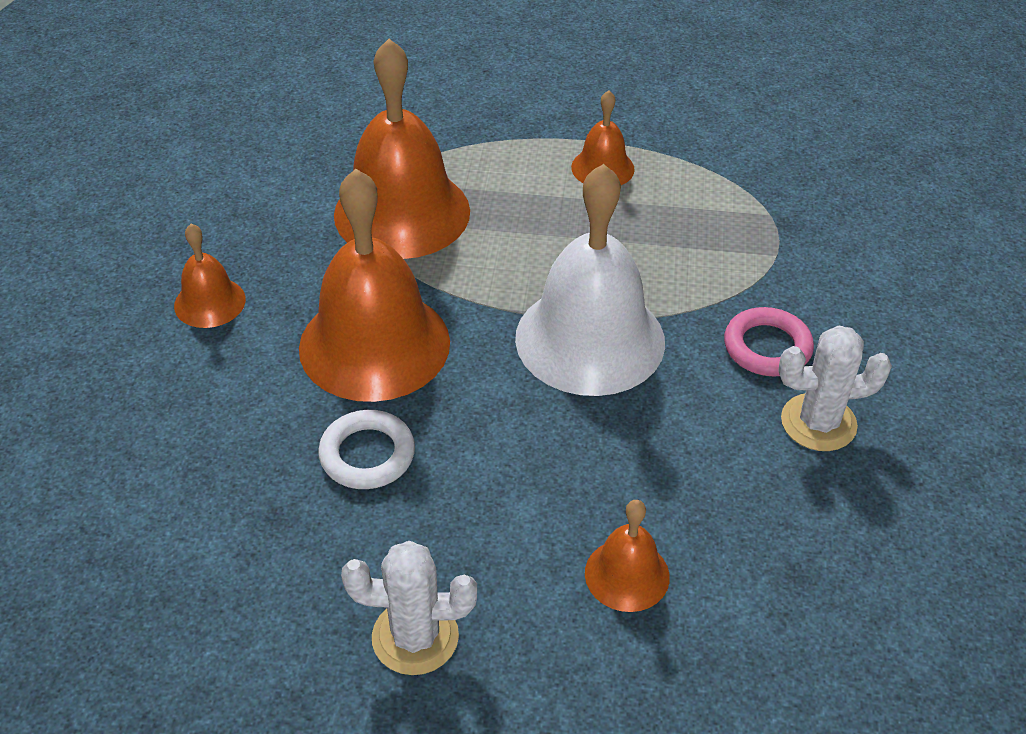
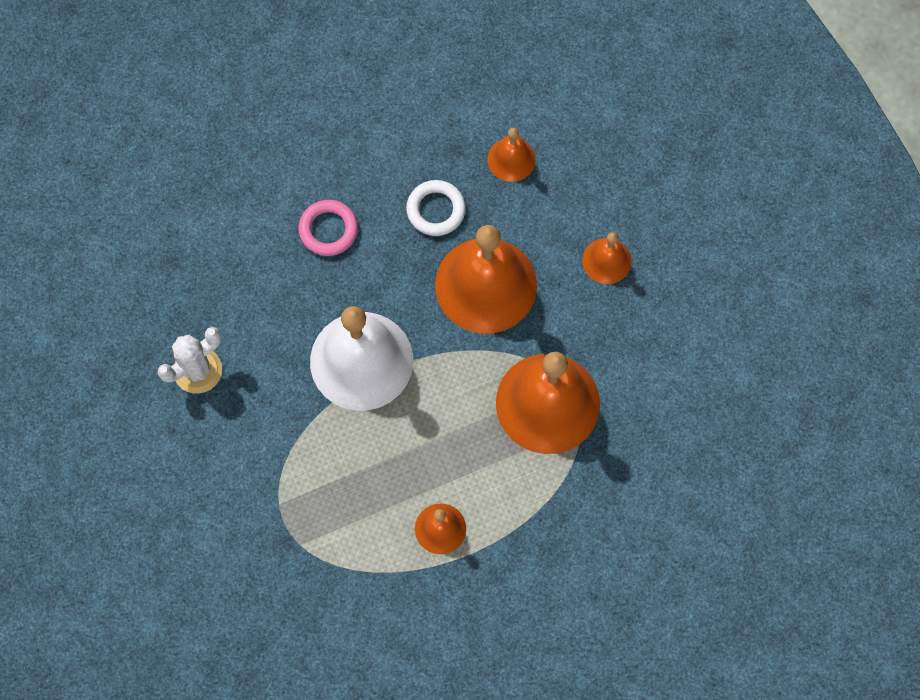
camera: 150 degrees right, 25 degrees up
white cactus [341,541,477,675] -> none
orange bell [585,500,670,612] -> orange bell moved to [488,128,536,182]
pink ring [724,307,814,377] -> pink ring moved to [298,200,358,256]

